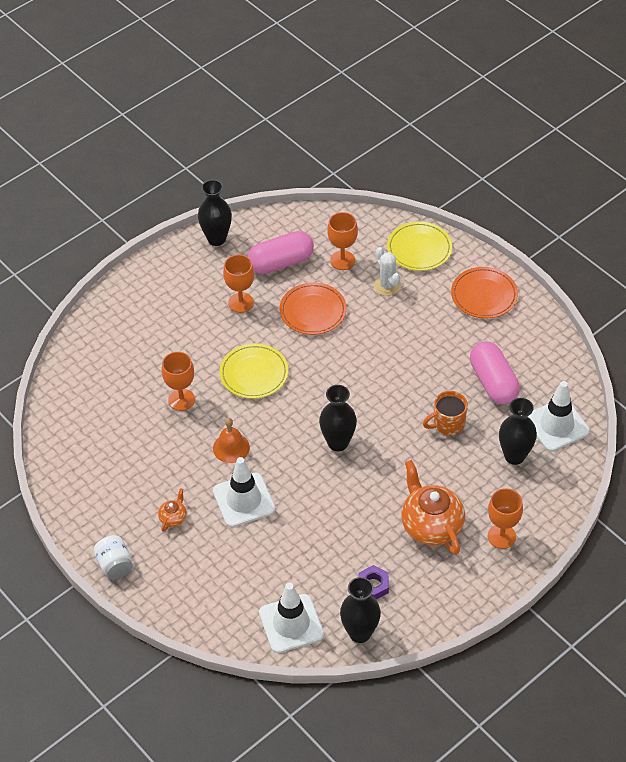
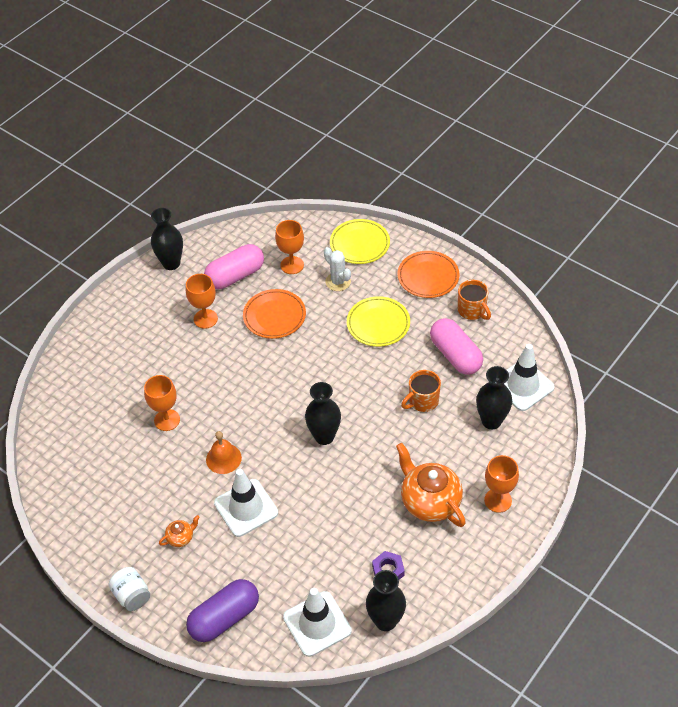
camera: 10 degrees left, 0 degrees up
orange teapot [158,488,187,532] -> orange teapot turned 45 degrees clockwise [159,515,200,547]
yellow plate [219,343,288,399] -> yellow plate moved to [347,296,410,347]
none -> purple capsule [186,579,259,642]
none -> orange mug [458,280,491,320]

